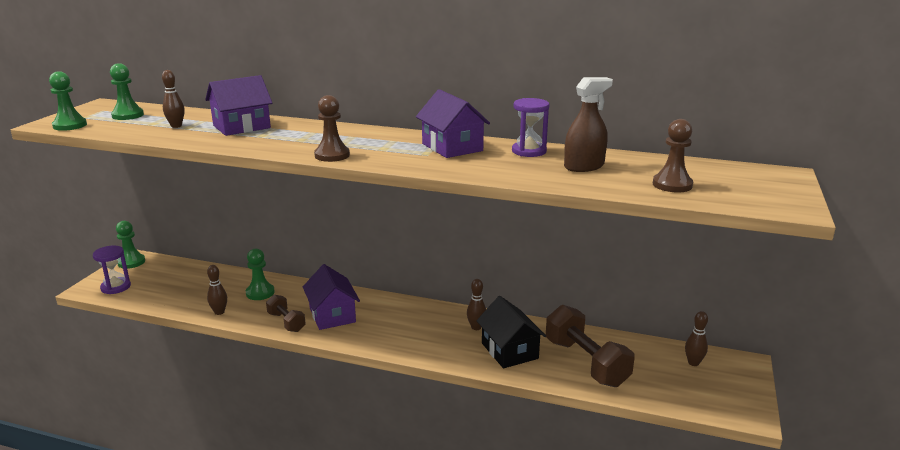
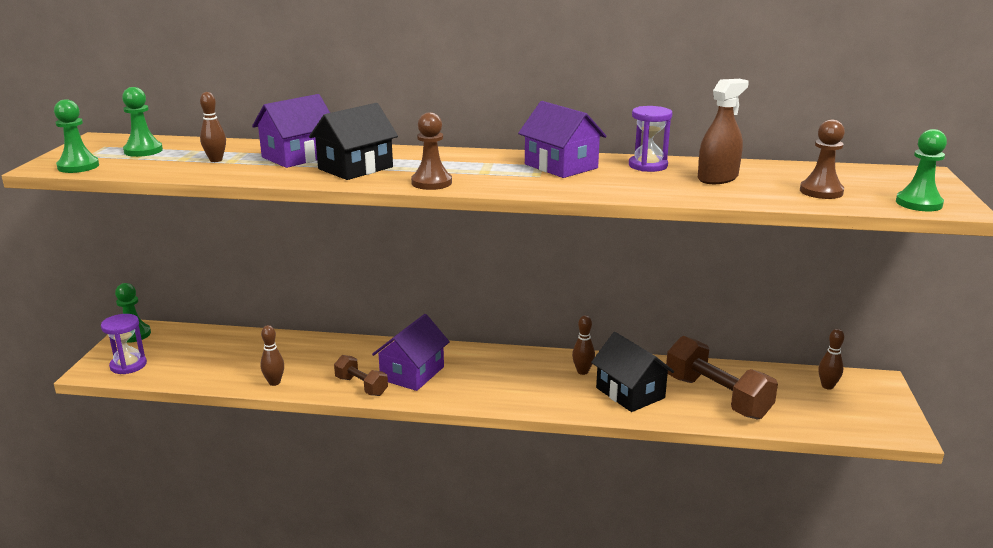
camera: 10 degrees left, 0 degrees up
green pawn [246,249,275,300] -> green pawn moved to [896,129,947,211]
purple house [303,264,360,330] -> purple house turned 60 degrees clockwise [372,314,450,391]
none -> black house [309,103,398,180]

